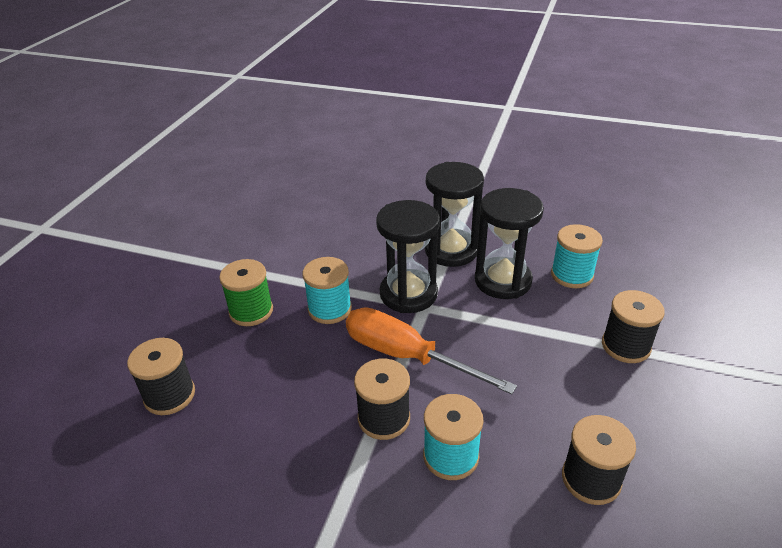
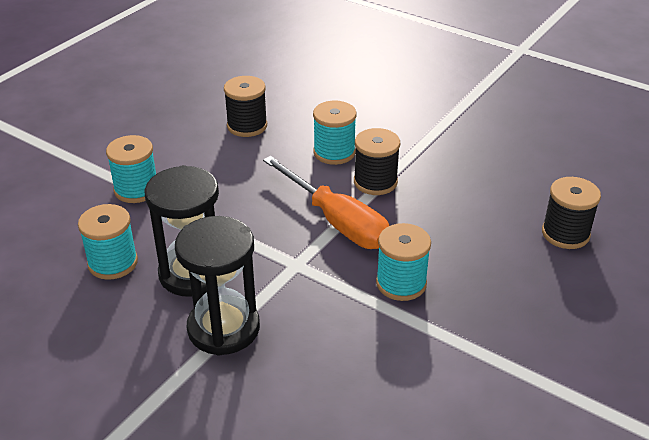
camera: 165 degrees left, 0 degrees up
green spool [219,259,273,326] -> none
black hourglass [376,200,440,313] -> none
black spool [602,290,665,363] -> turquoise spool [106,135,156,203]

